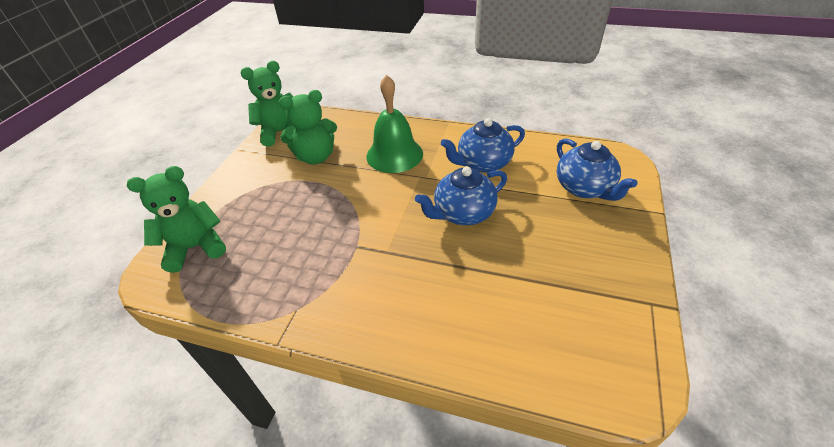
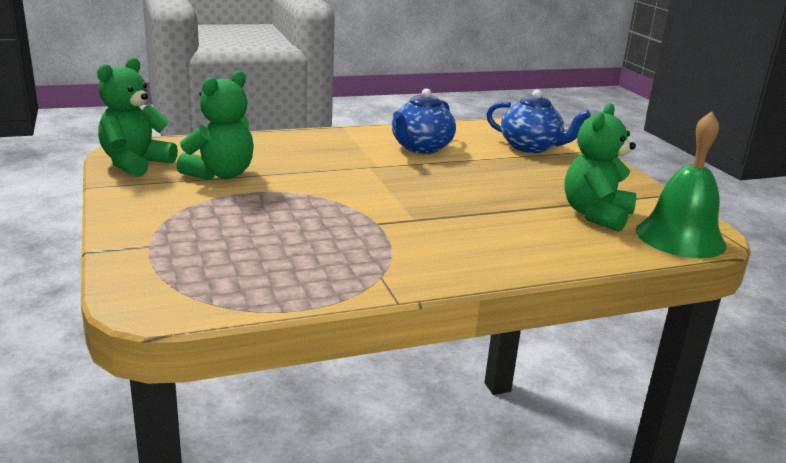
camera: 40 degrees left, 20 degrees down
green teddy bear [127,166,226,273] -> green teddy bear moved to [564,103,637,232]
green bell [367,75,423,173] -> green bell moved to [636,111,727,258]
blue teapot [415,167,507,225] -> none

